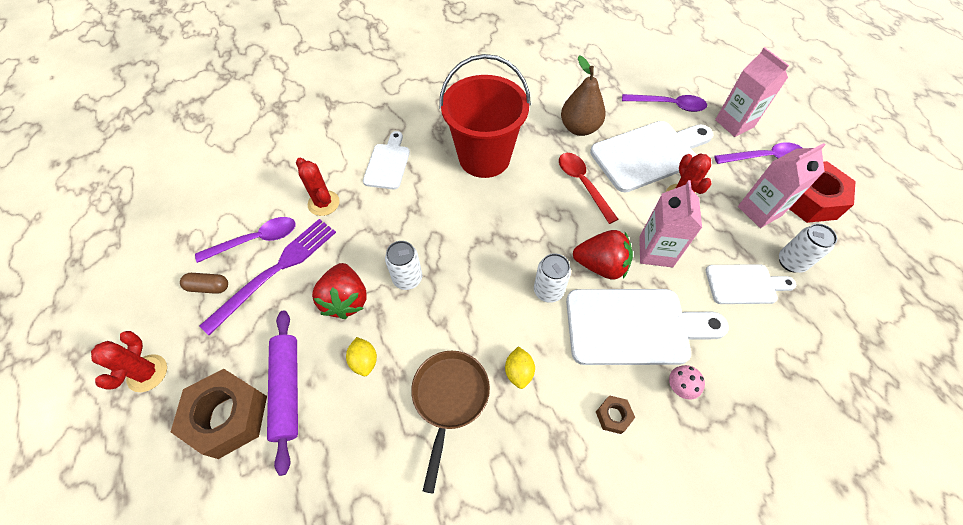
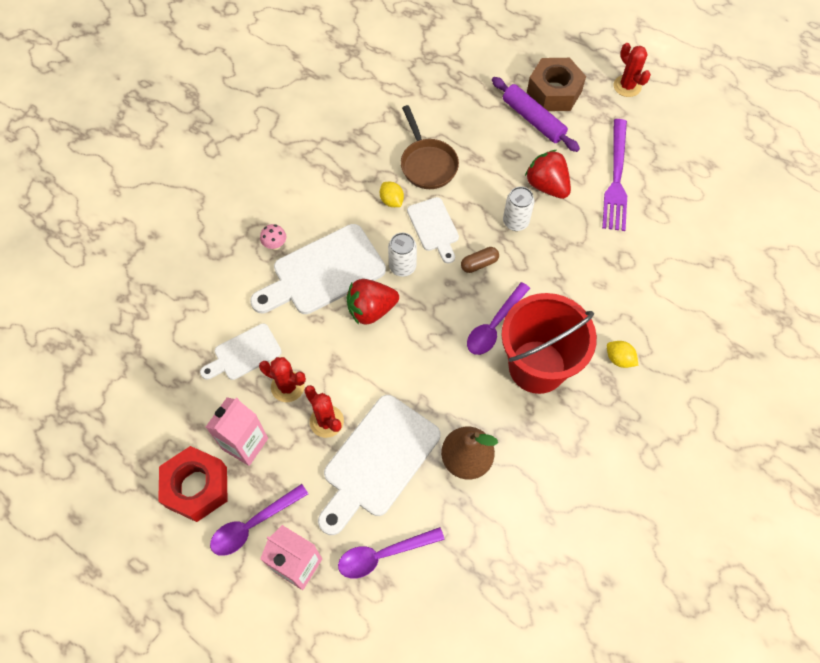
camera: 150 degrees right, 5 degrees up
brown capsule [180,273,228,294] -> brown capsule moved to [461,247,499,273]
purple spoon [195,217,295,263] -> purple spoon moved to [467,282,530,355]
red cactus [296,158,340,216] -> red cactus moved to [259,357,306,402]
yellow lemon [346,337,377,376] -> yellow lemon moved to [607,341,638,368]
white cutting board [363,131,410,189] -> white cutting board moved to [407,197,459,264]
red spoon [559,153,619,224] -> none
brown nut [596,395,635,434] -> none
pink carton [639,180,702,267] -> none
white can [779,224,837,273] -> none

